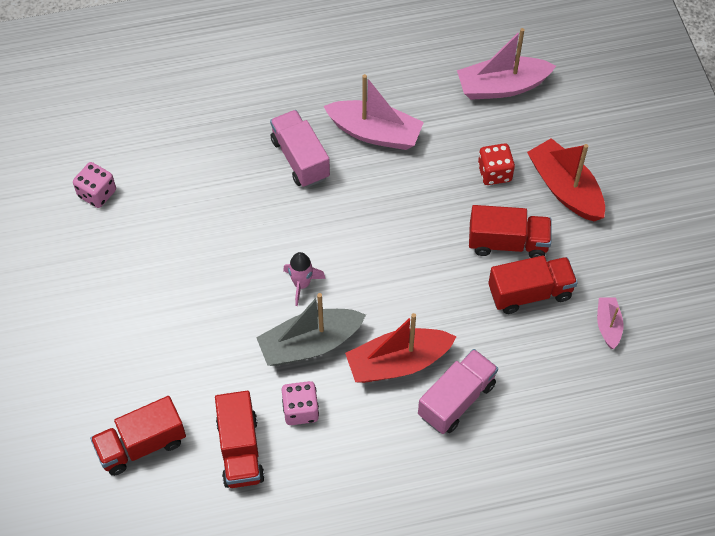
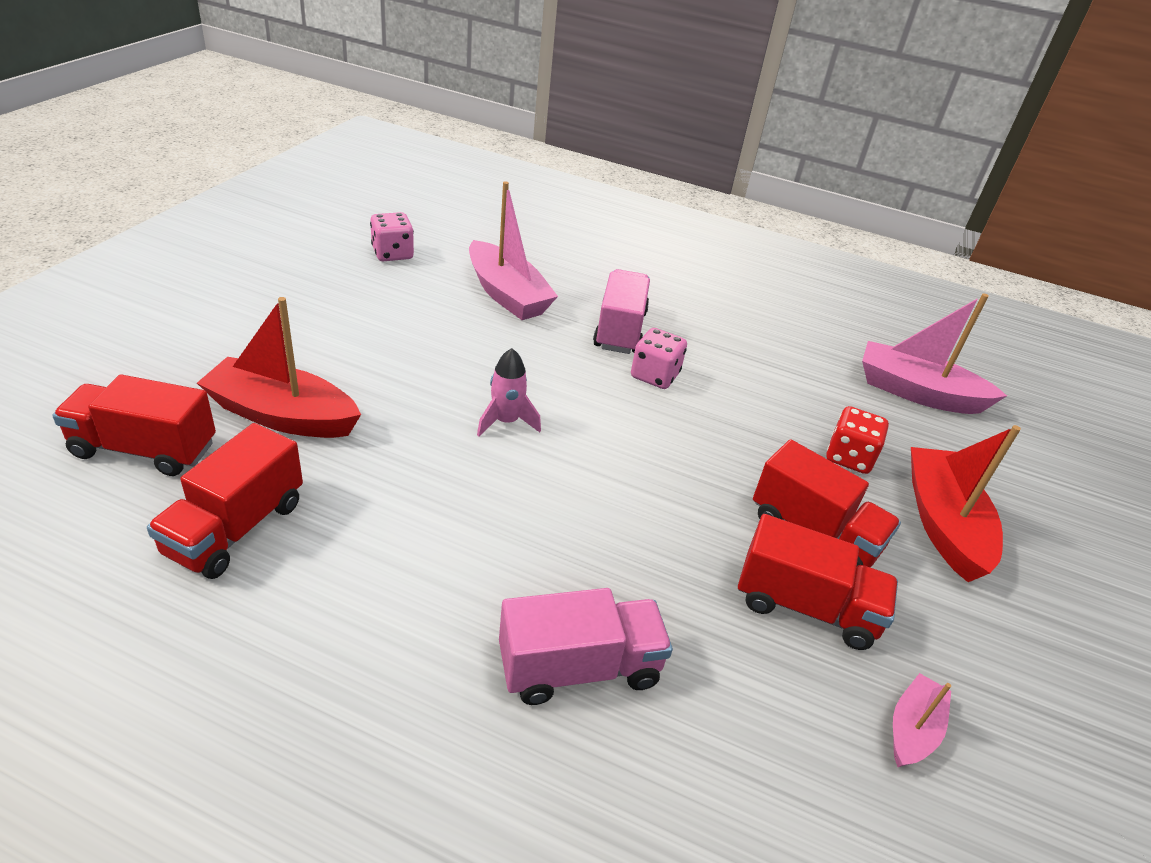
camera: 30 degrees right, 20 degrees down
grey boat [256,293,366,366] -> none
pink dice [282,381,319,425] -> pink dice moved to [631,328,687,389]
pink boat [323,74,424,150] -> pink boat moved to [469,181,558,320]
red boat [345,313,457,383] -> red boat moved to [197,297,361,438]

